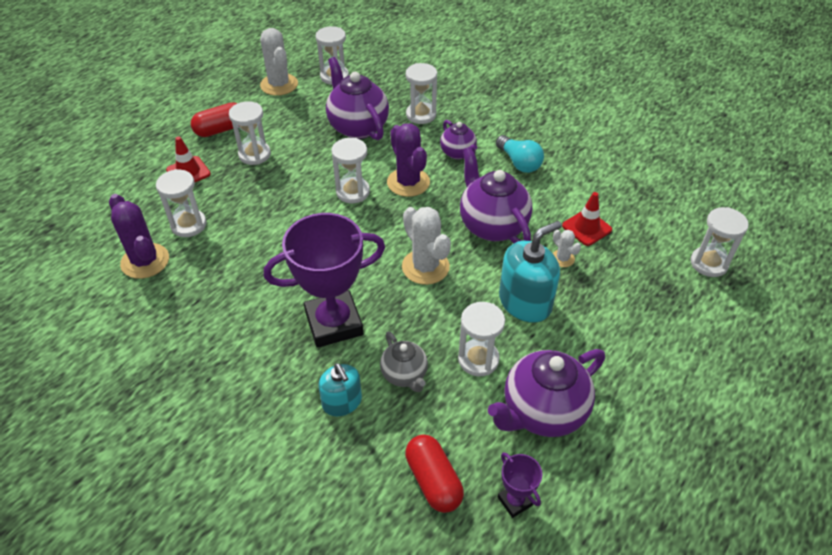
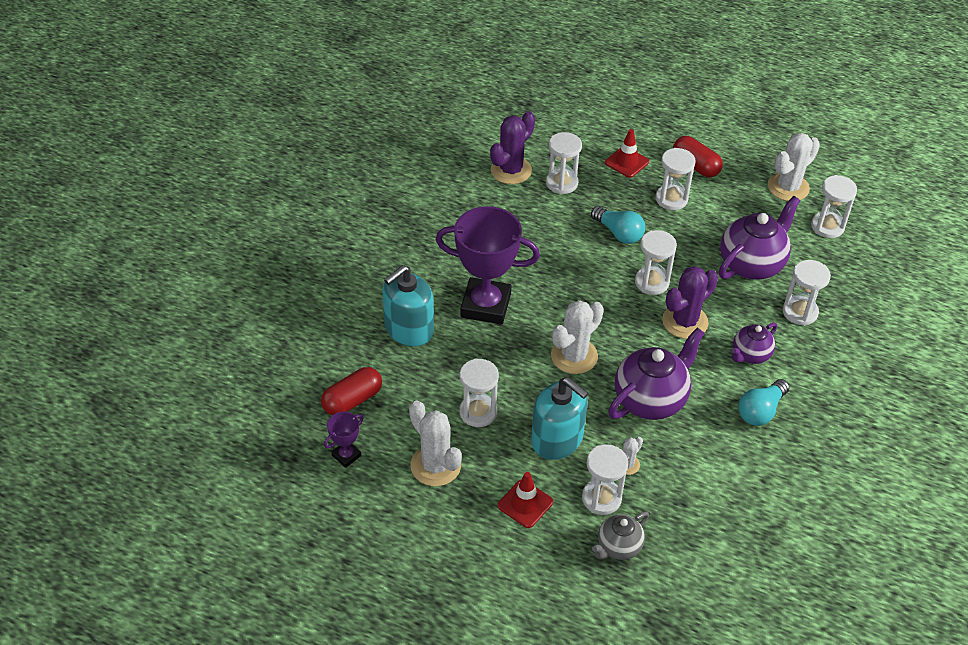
camera: 75 degrees right, 0 degrees up
purple trophy [264,213,385,348] -> purple trophy turned 45 degrees counterclockwise [436,206,540,325]
turquoise soap dispenser [318,363,362,416] -> turquoise soap dispenser [382,265,434,347], size x1.60
grey teapot [380,332,428,392] -> grey teapot moved to [592,512,649,560]
purple teapot [488,349,605,437] -> white cactus [409,401,462,486]
red traffic cone [562,192,612,246] -> red traffic cone moved to [498,472,553,528]
white hourglass [690,207,749,277] -> white hourglass moved to [582,444,628,515]
none -> turquoise light bulb [591,206,645,244]

